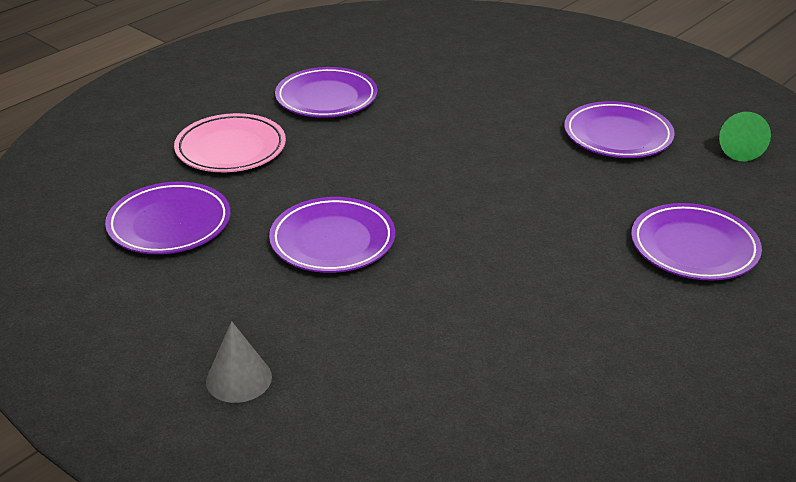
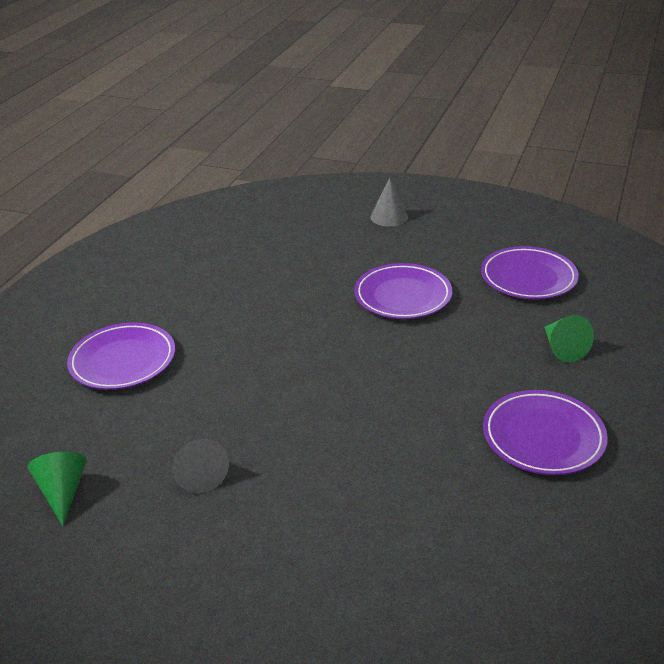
camera: 160 degrees right, 0 degrees up
pink plate [174,113,286,172] -> green cone [544,315,594,362]
purple plate [564,101,675,158] -> grey cone [173,439,229,493]

